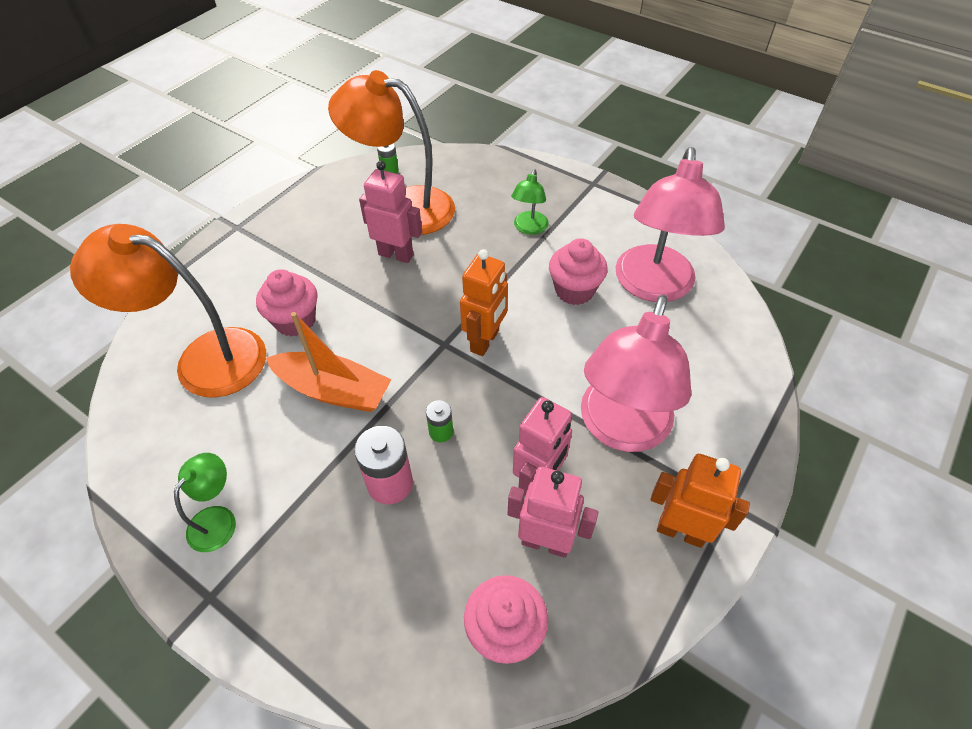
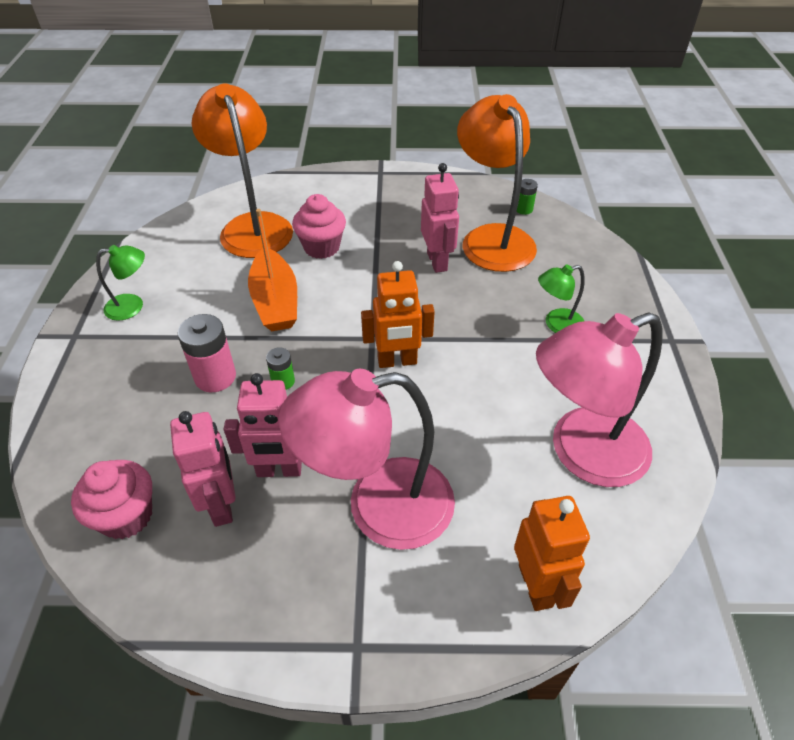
camera: 55 degrees right, 5 degrees down
pink cupcake [549,238,608,305] -> none
orange robot [650,454,750,548] -> orange robot moved to [514,496,590,611]

